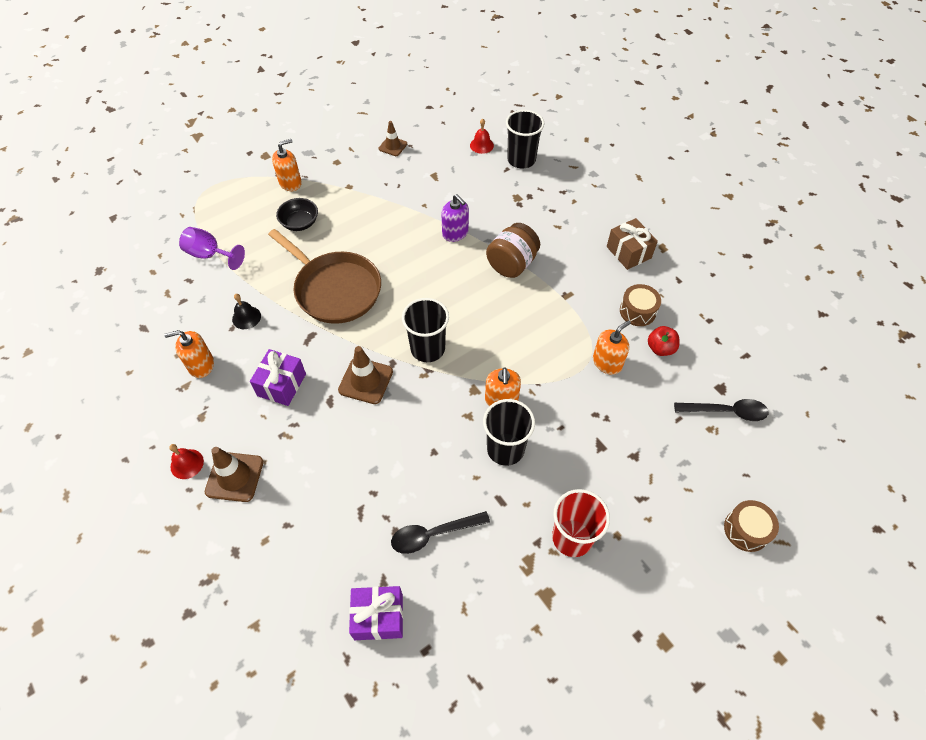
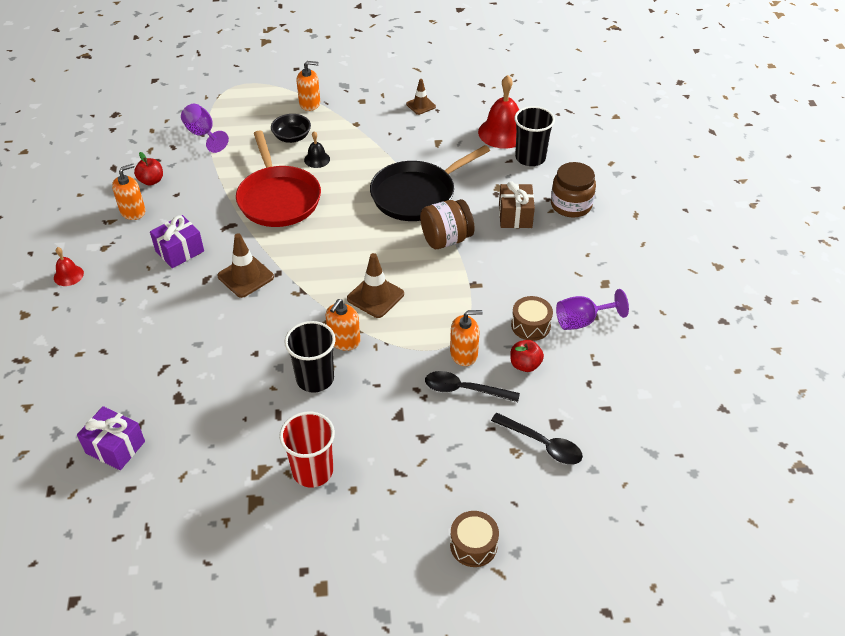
camera: 30 degrees right, 10 degrees down
orange soap dispenser [164,330,214,378] -> orange soap dispenser turned 120 degrees clockwise [112,164,146,220]
brown traffic cone [205,447,264,502] -> brown traffic cone moved to [347,253,404,318]
black bell [232,294,261,329] -> black bell moved to [304,131,330,168]
brown pan [268,229,381,324] -> red pan [236,130,321,227]
black spoon [391,511,490,554] -> black spoon moved to [425,371,520,402]
black cup [402,298,449,362] -> none
purple soap dispenser [441,194,469,242] -> black pan [370,145,490,221]
red bell [470,119,494,154] -> red bell [478,75,519,149], size x1.98
brown gift [607,218,658,270] -> brown gift moved to [499,181,535,228]
none -> red apple [134,152,163,185]
none -> brown jar [551,162,596,218]
none -> purple goblet [556,289,629,330]

